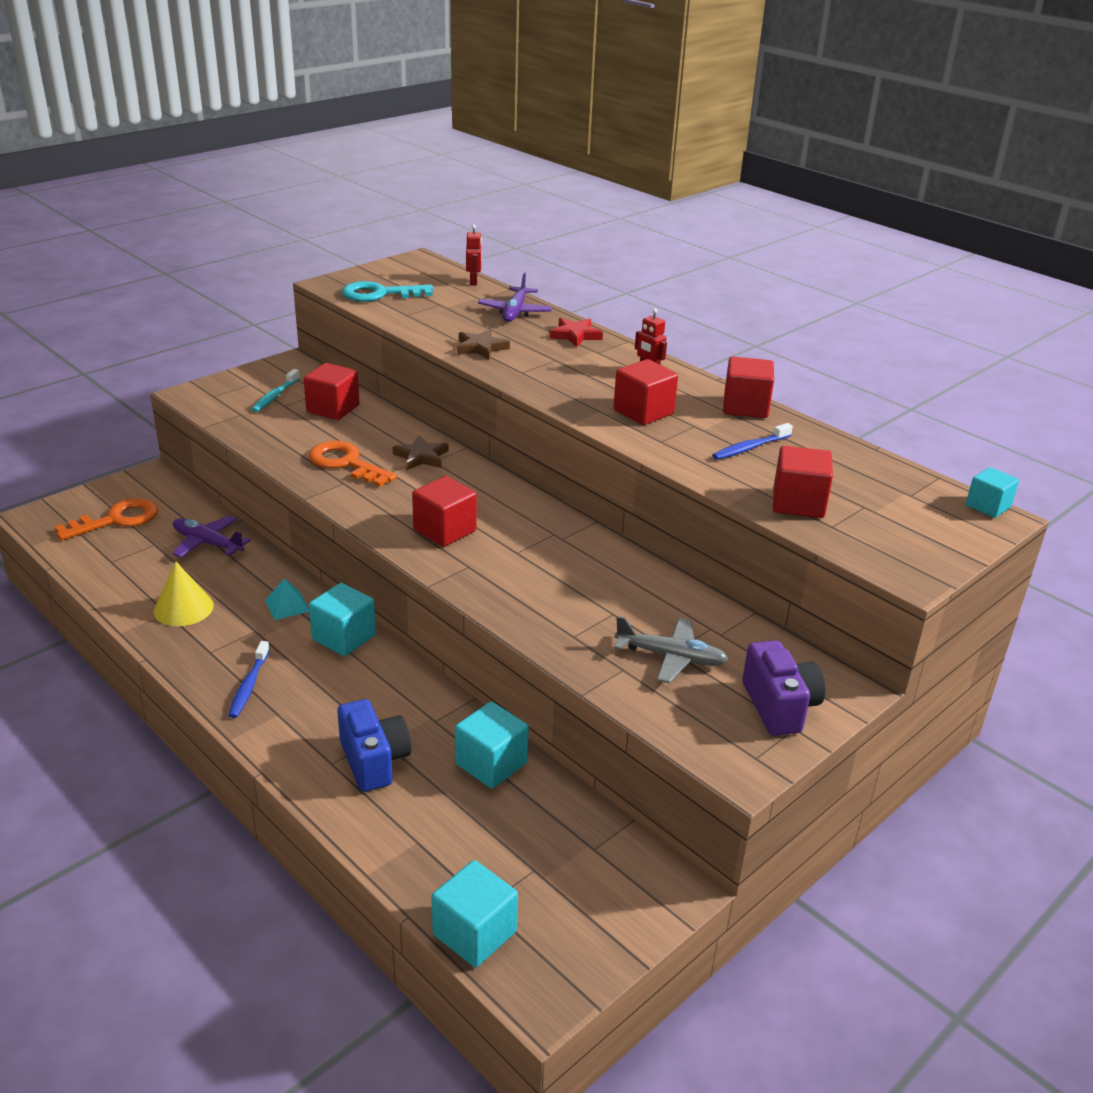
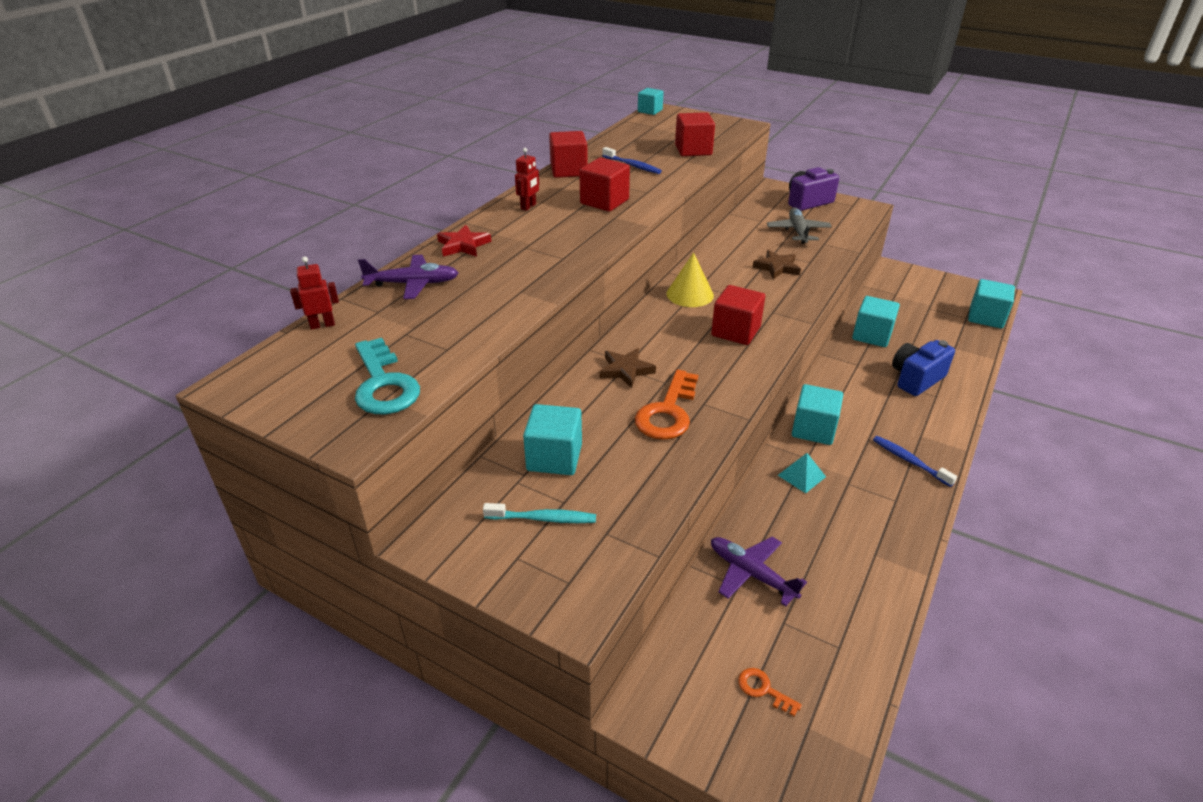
camera: 105 degrees left, 5 degrees up
orange key [54,498,158,540] -> orange key [738,668,802,716], size x0.48
yellow cone [154,561,214,626] -> yellow cone moved to [666,252,714,307]
purple plane [172,515,251,557] -> purple plane turned 120 degrees clockwise [711,537,807,606]
blue toothbrush [228,641,270,718] -> blue toothbrush turned 120 degrees counterclockwise [873,436,957,487]
red cube [304,363,360,420] -> turquoise cube [523,404,582,475]
brown star [457,329,510,360] -> brown star moved to [753,250,801,279]

